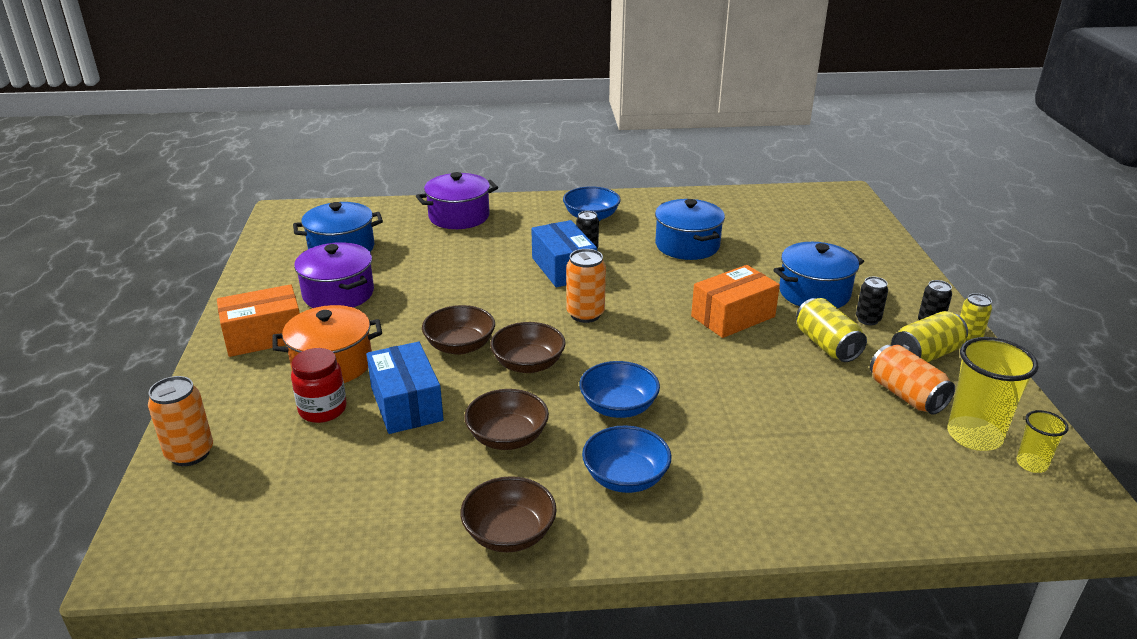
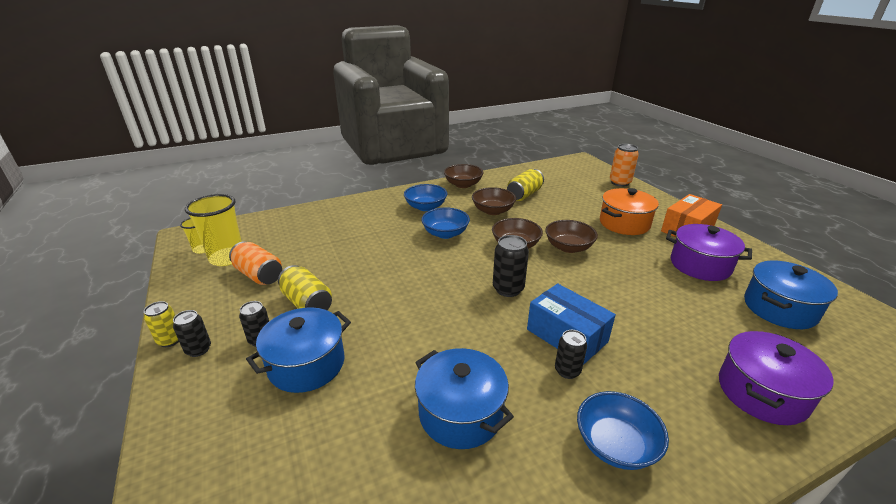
camera: 160 degrees right, 0 degrees up
red jar [291,348,347,423] -> none
blue box [366,342,444,434] -> none
orange can [566,249,606,323] -> black can [493,235,529,297]
orange box [691,265,780,338] -> none
yellow can [891,311,968,362] -> yellow can moved to [507,169,544,201]

